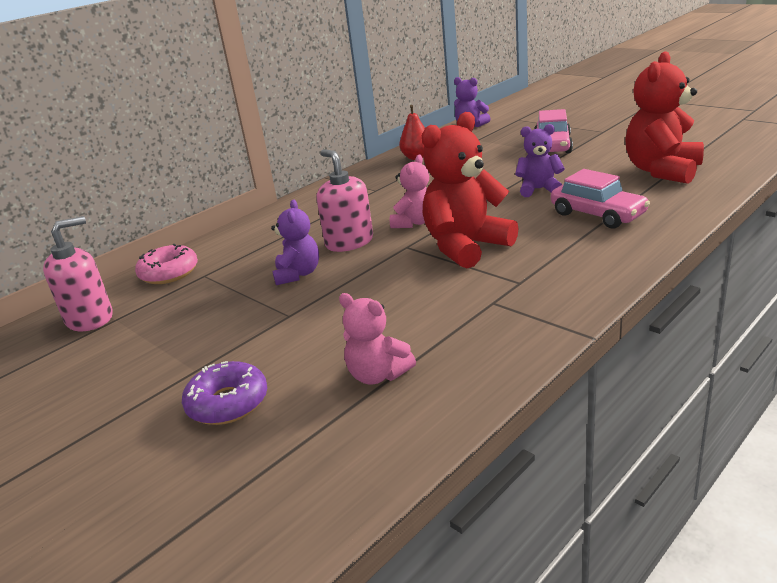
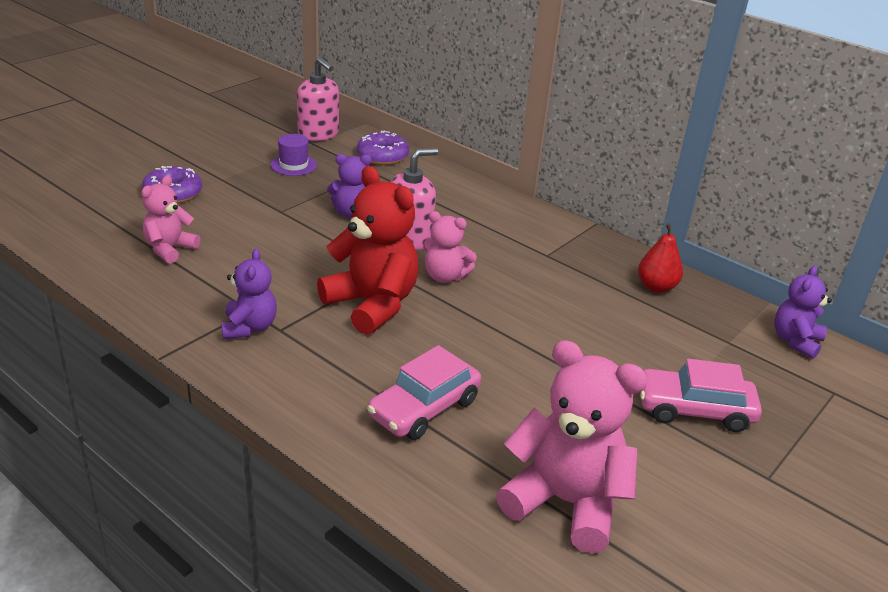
camera: 80 degrees right, 5 degrees up
pink donut [135,244,198,284] -> purple donut [357,131,409,165]
purple teddy bear [515,124,565,197] -> purple teddy bear moved to [221,249,277,339]
red teddy bear [625,51,704,184] -> pink teddy bear [496,340,648,553]
none -> purple hat [271,134,317,176]

